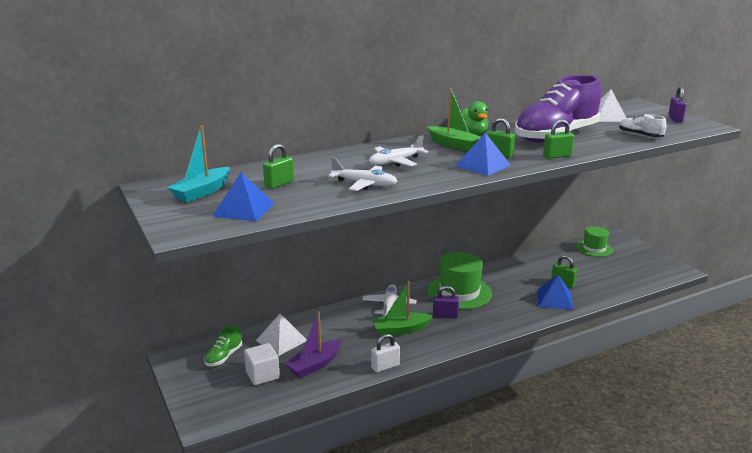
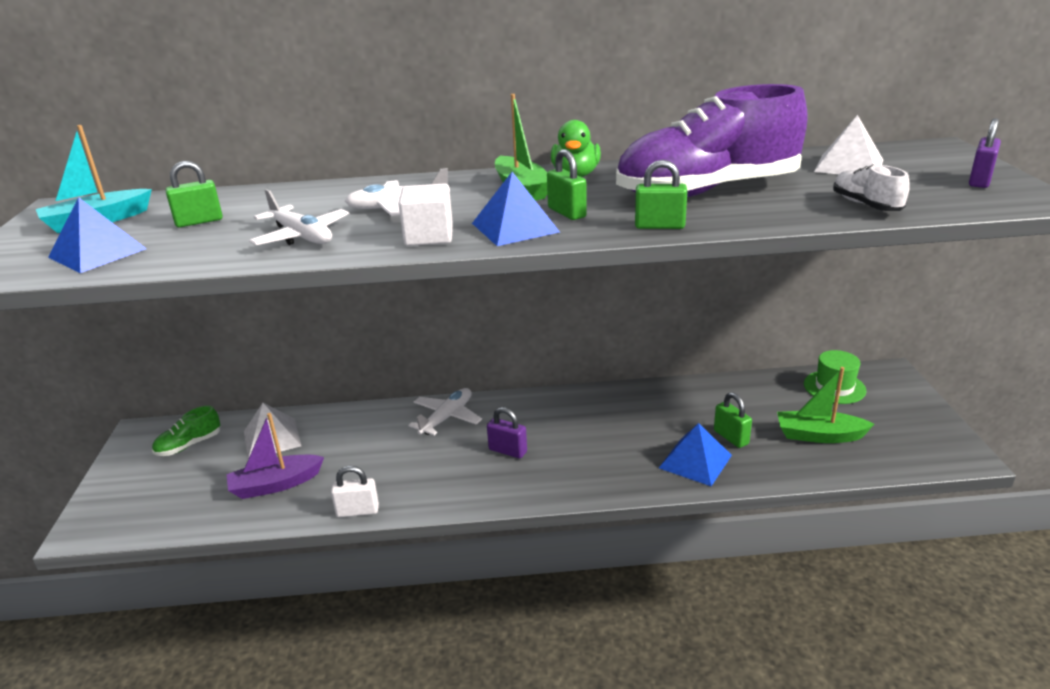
camera: 25 degrees right, 5 degrees up
white cube [244,343,280,385] -> white cube moved to [398,183,453,246]
green boat [372,281,433,336] -> green boat moved to [777,367,875,443]
green hat [428,252,492,310] -> none

